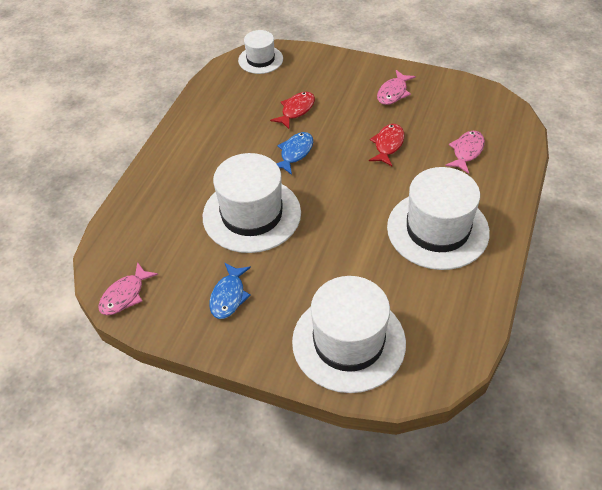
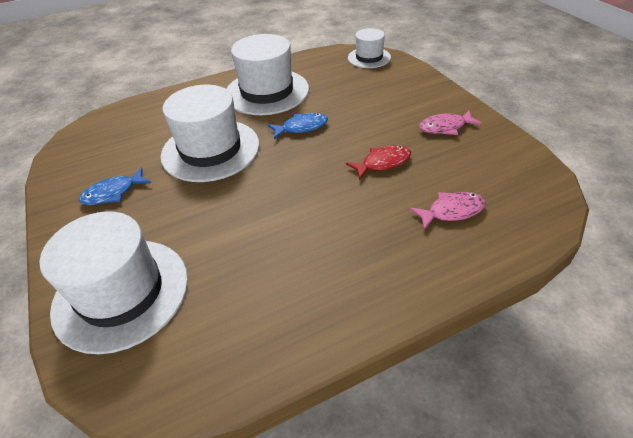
camera: 45 degrees right, 5 degrees down
pink fish [98,262,158,315] -> none
red fish [270,92,315,129] -> none
white hat [387,167,490,270] -> white hat moved to [227,34,309,115]

